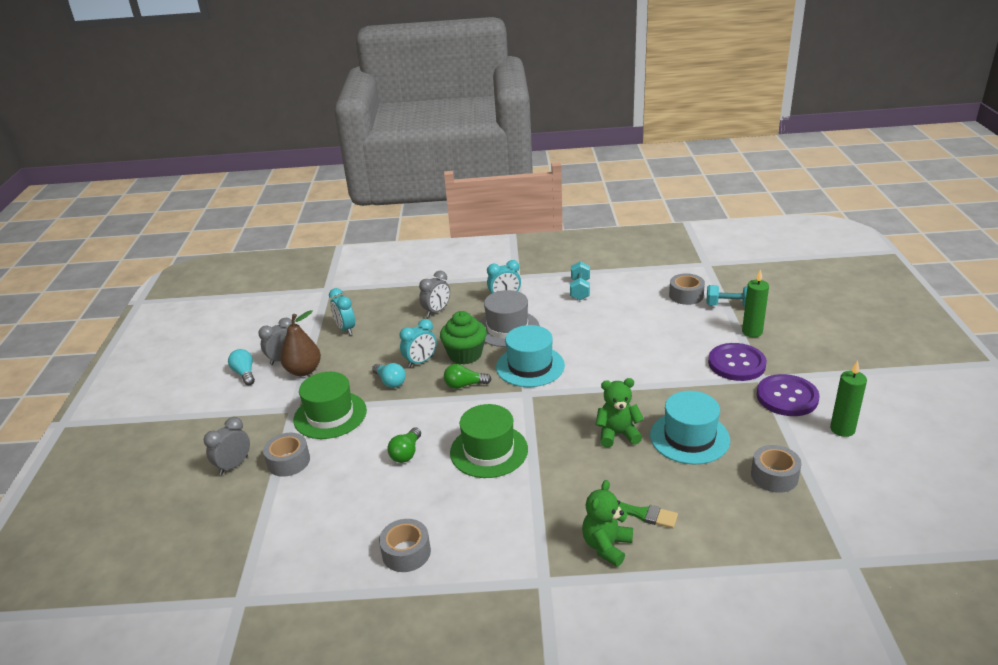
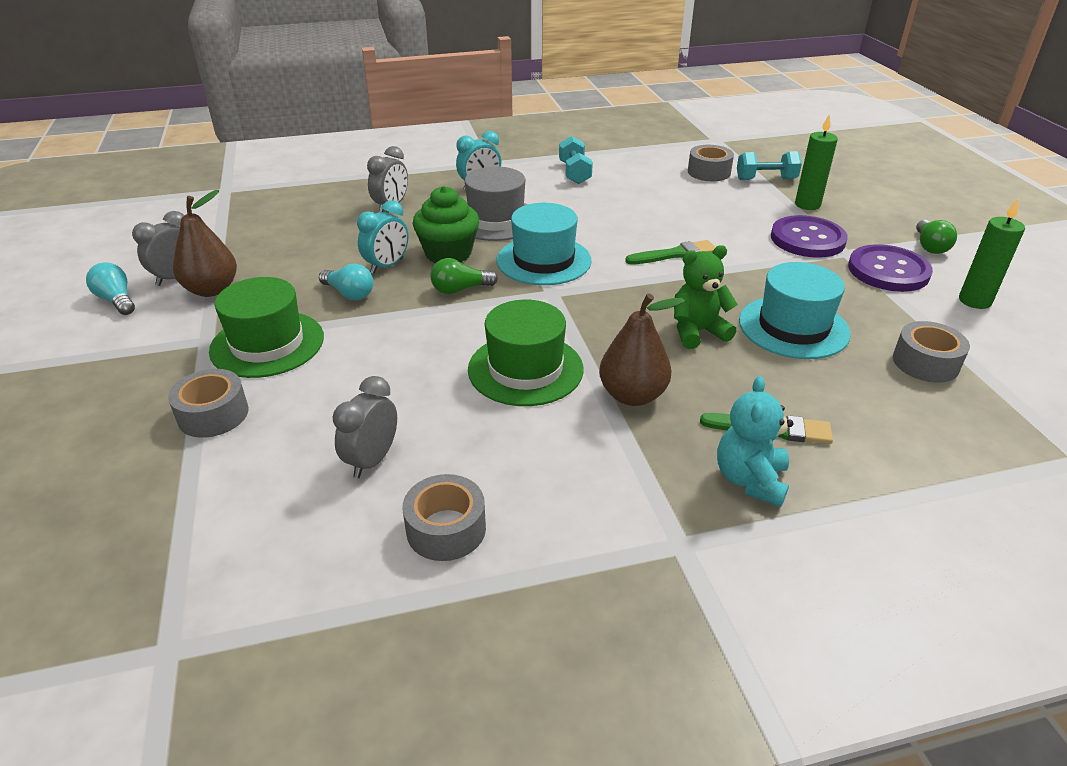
camera: 15 degrees left, 5 degrees up
grey clock [204,417,250,475] -> grey clock moved to [332,376,397,478]
turquoise clock [329,288,355,335] -> none
green light bulb [387,427,421,463] -> green light bulb moved to [916,220,957,254]
green teddy bear [582,480,633,567] -> turquoise teddy bear [717,376,793,507]
none -> brown pear [599,293,685,406]
none -> green brush [625,240,716,265]

